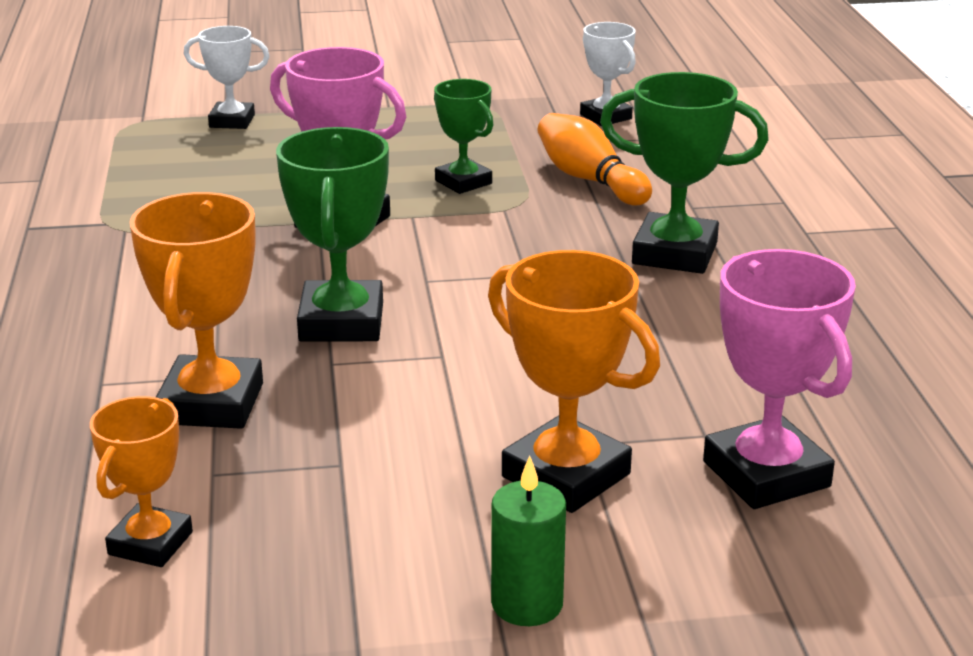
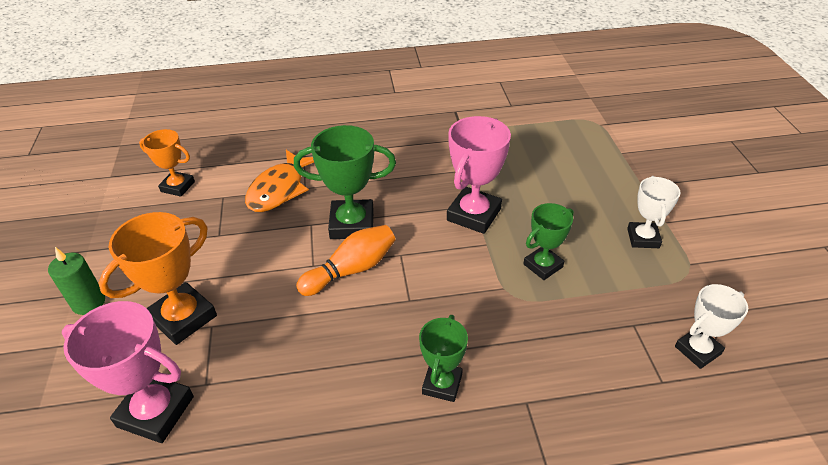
camera: 90 degrees right, 15 degrees up
orange trophy [130,192,263,429] -> orange fish [245,150,314,212]
white trophy [184,26,270,129] -> white trophy moved to [627,176,680,248]
orange bowling pin [538,113,652,205] -> orange bowling pin moved to [296,225,395,296]
green trophy [600,72,769,274] -> green trophy [419,315,468,402], size x0.63
pink trophy [703,249,856,509] -> pink trophy turned 45 degrees clockwise [62,301,194,443]

